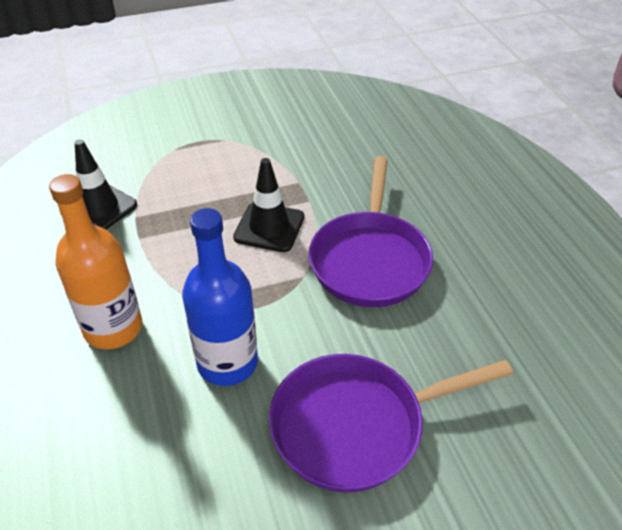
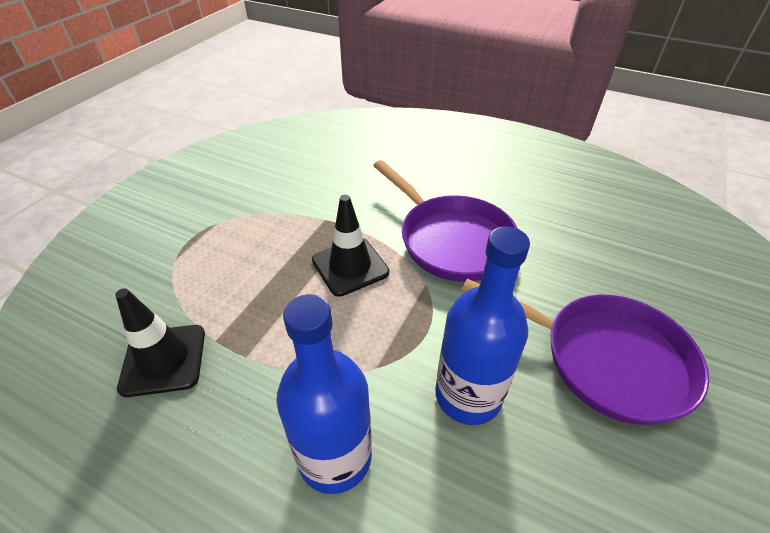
camera: 45 degrees left, 0 degrees up
orange bottle [49,174,142,349] -> blue bottle [276,294,372,494]
purple pan [269,354,513,492] -> purple pan turned 90 degrees counterclockwise [461,279,709,425]

